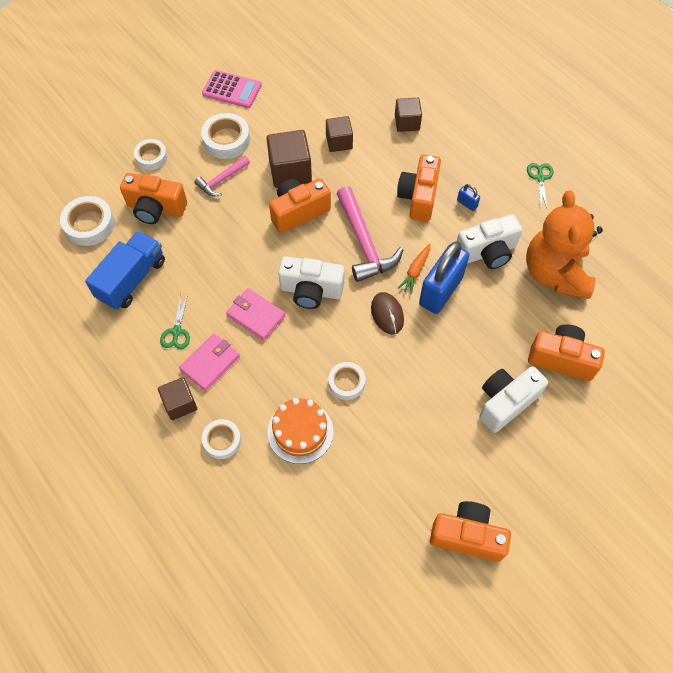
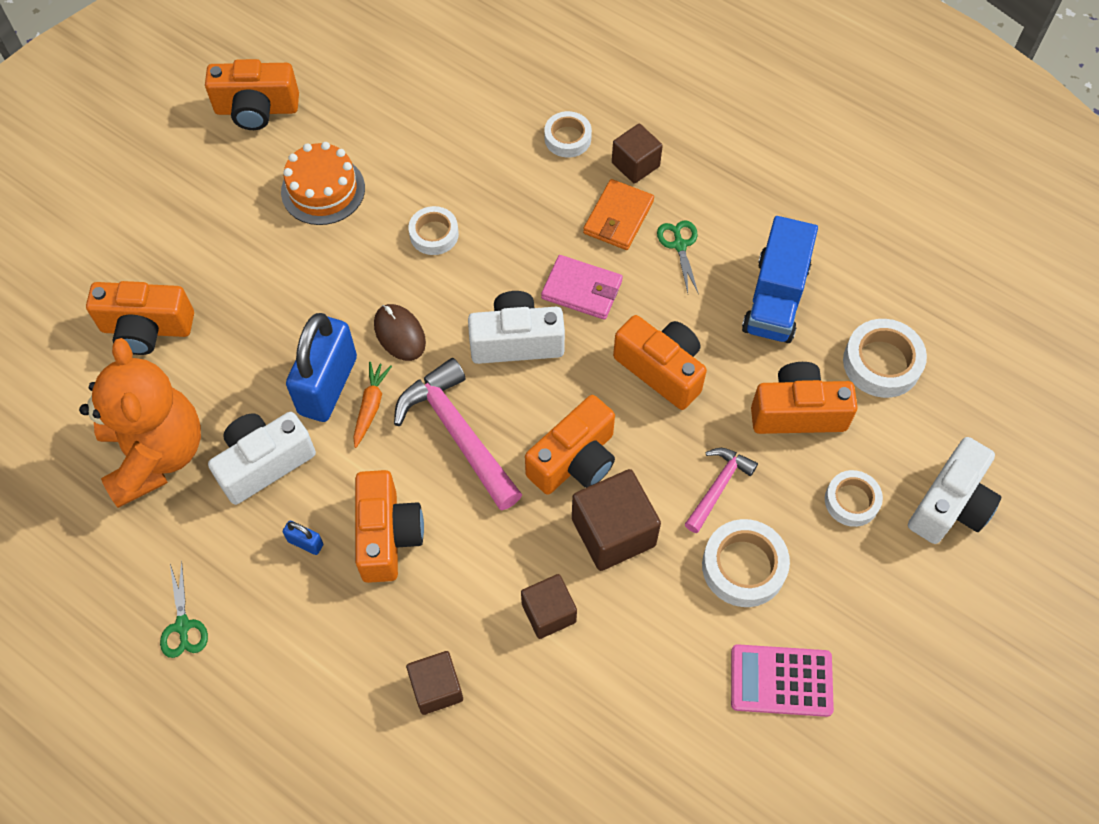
camera: 165 degrees right, 0 degrees up
pink wallet [179,334,240,391] -> orange wallet [583,179,654,250]
orange cake [267,398,333,464] -> orange cake moved to [281,142,365,225]
white camera [479,366,548,433] -> white camera moved to [908,437,1001,544]
none -> orange camera [613,315,707,410]

